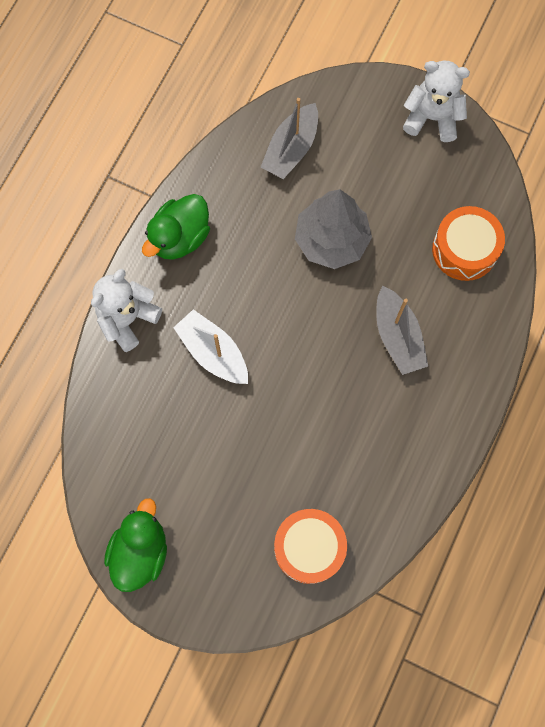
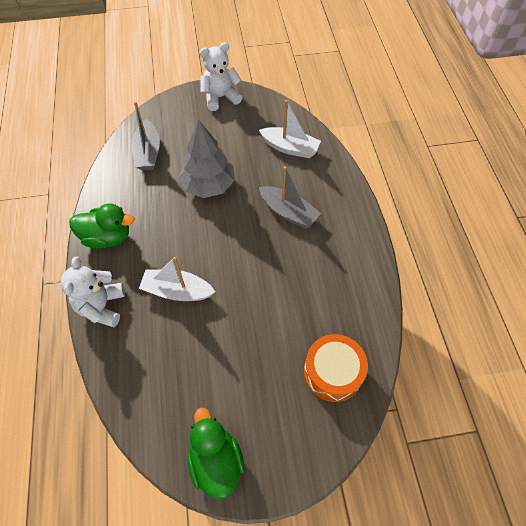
camera: 35 degrees left, 15 degrees down
green duck [142,194,210,260] -> green duck turned 90 degrees counterclockwise [69,203,135,249]
orange drum [432,206,505,281] -> white boat [259,100,321,158]

